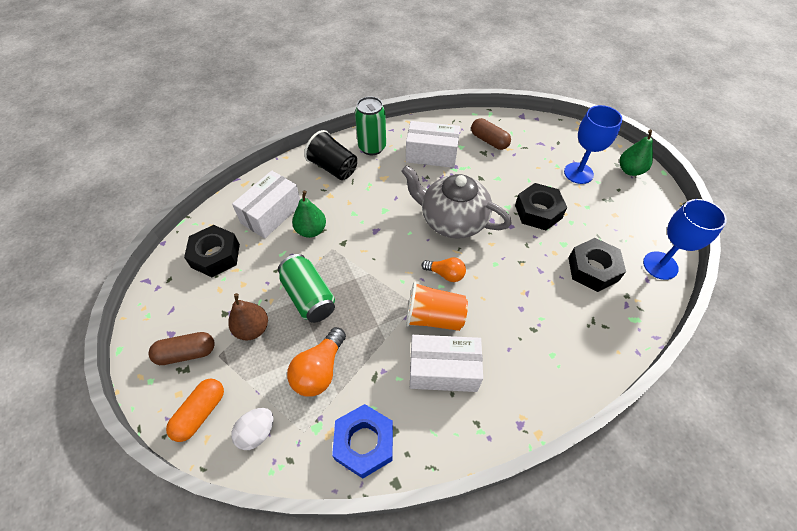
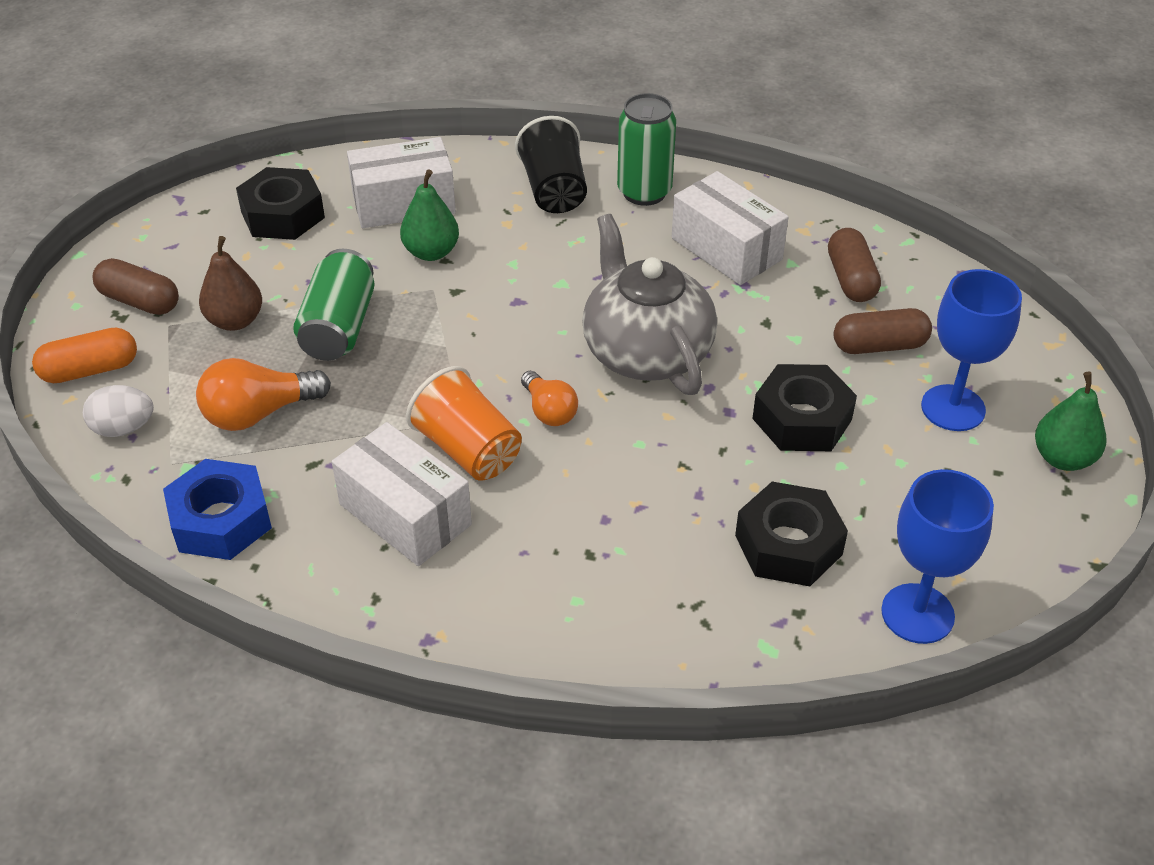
camera: 40 degrees right, 10 degrees down
none -> brown capsule [834,308,932,354]

